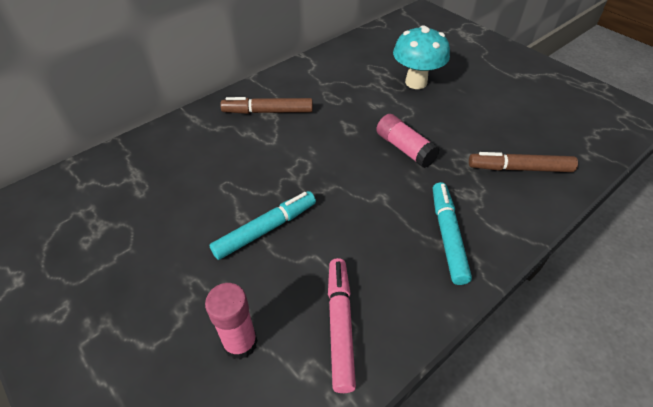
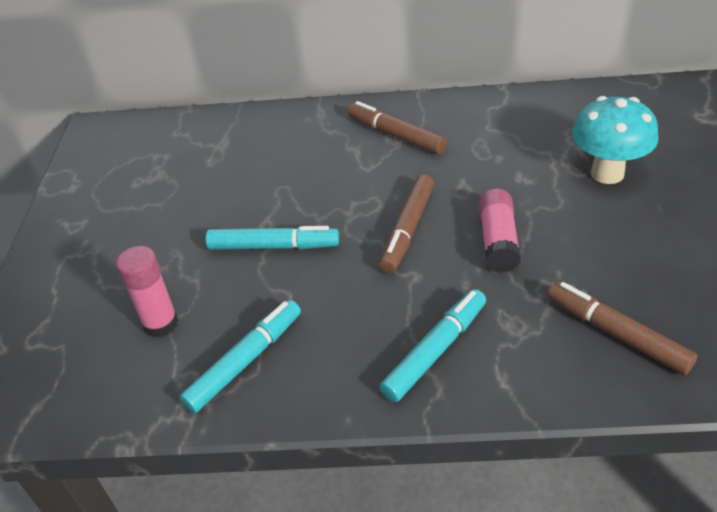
camera: 45 degrees right, 5 degrees down
pink marker [328,258,356,393] -> turquoise marker [179,300,301,413]
none -> brown marker [379,175,434,273]

